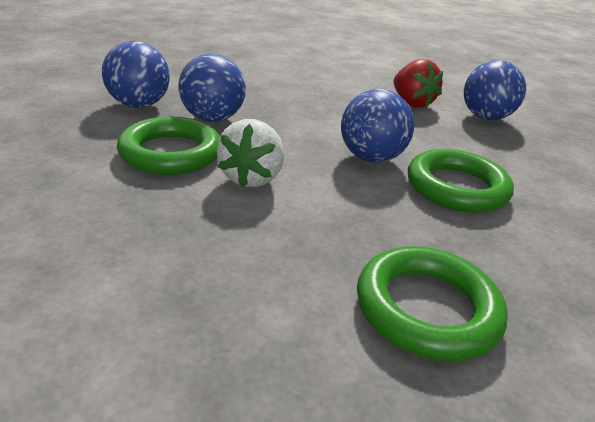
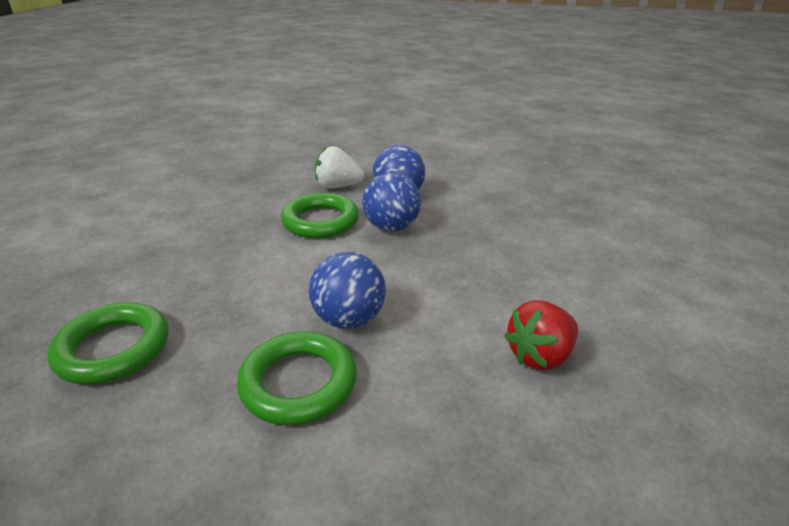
camera: 85 degrees right, 0 degrees up
white strawberry [217,119,284,187] -> white strawberry moved to [315,146,364,189]
blue ball [464,60,526,120] -> none

